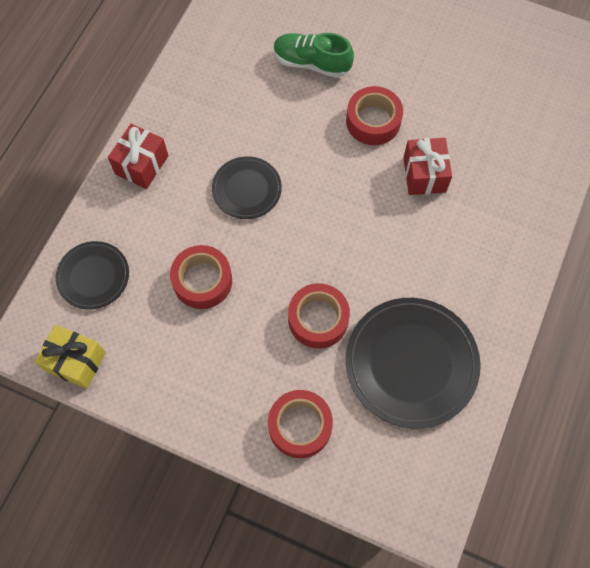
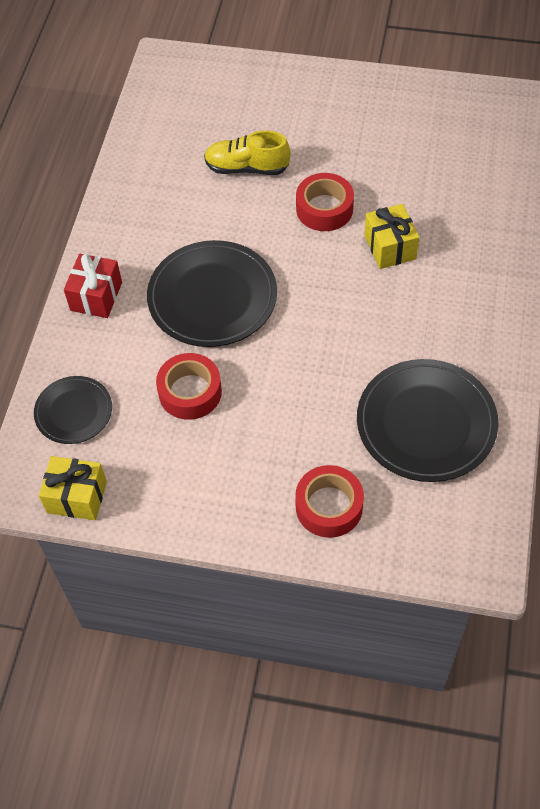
camera: 10 degrees left, 10 degrees down
black plate [212,156,282,219] -> black plate [147,240,277,347], size x1.76
green shoe [274,33,354,78] -> yellow shoe [204,130,291,175]
red tape [288,283,350,348] -> none
red gift [403,138,452,195] -> yellow gift [364,204,419,269]

